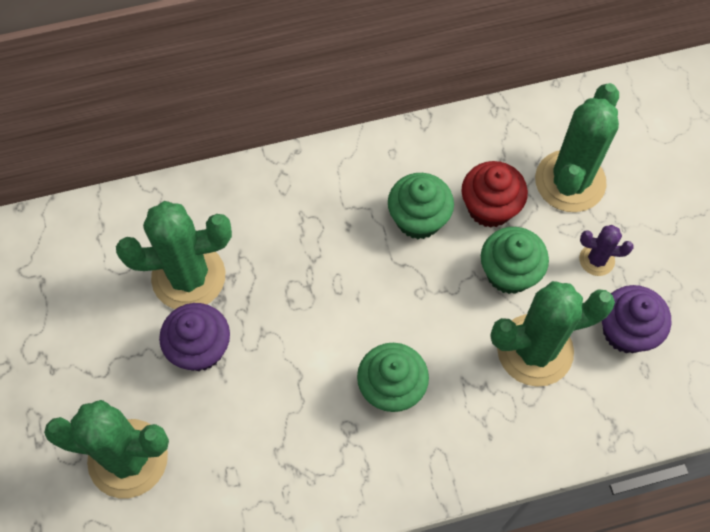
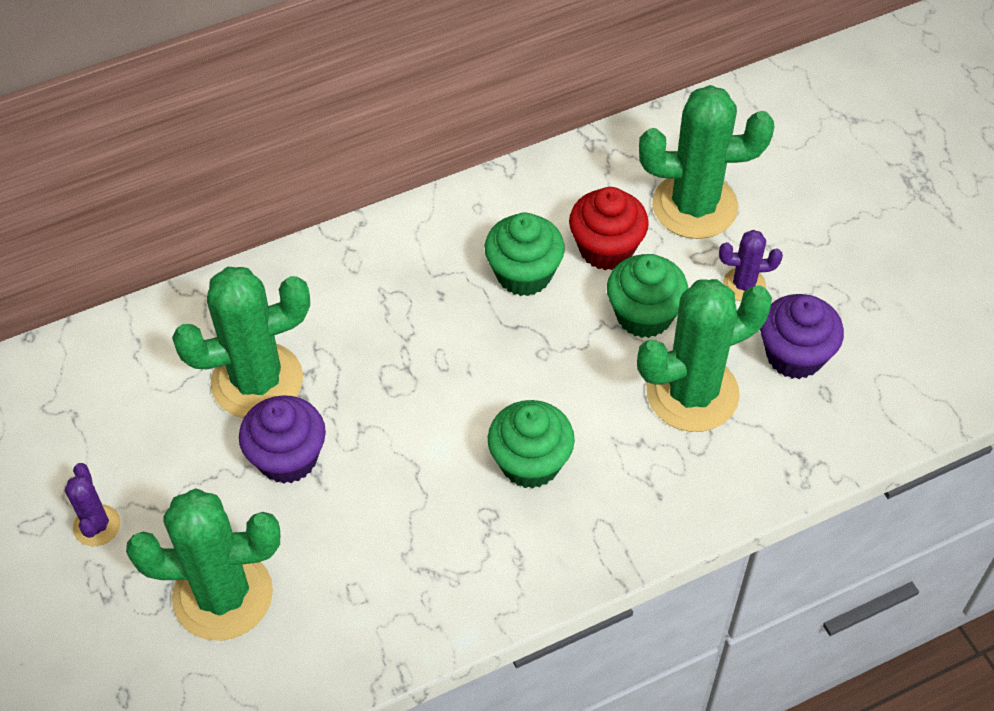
camera: 10 degrees left, 10 degrees down
green cactus [535,83,619,212] -> green cactus turned 75 degrees clockwise [639,85,774,239]
none -> purple cactus [65,463,120,546]

